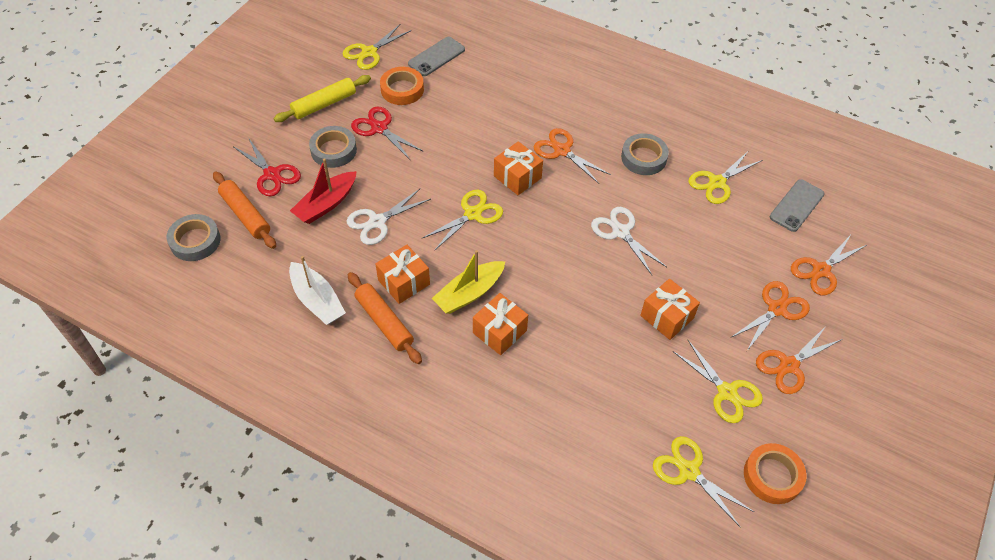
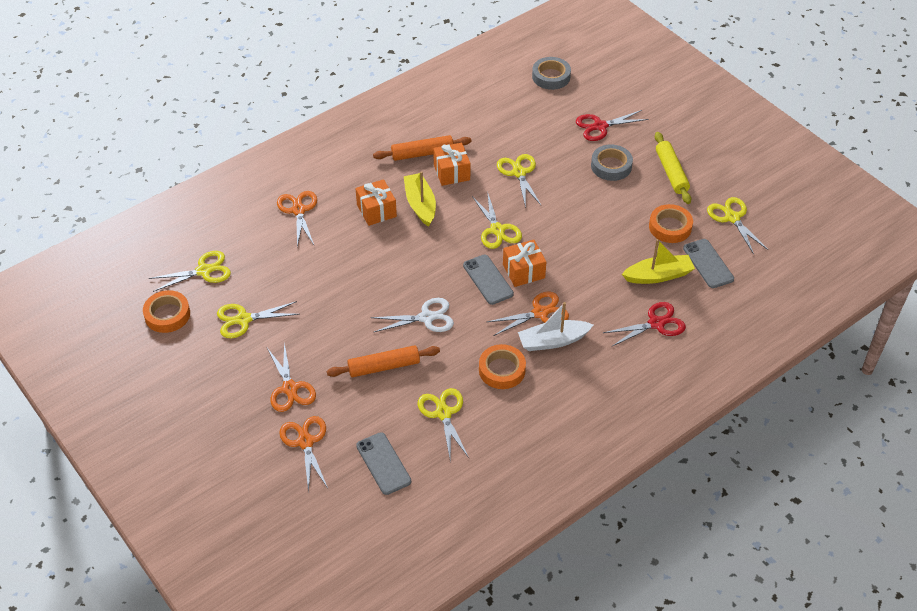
camera: 115 degrees right, 5 degrees down
orange rolling pin [213,172,276,249] -> orange rolling pin moved to [327,345,440,377]
white boat [289,256,346,325] -> white boat moved to [518,302,593,351]
red boat [290,158,357,224] -> none
white scissors [346,188,431,245] -> yellow scissors [497,154,542,208]
red scissors [351,107,424,160] -> red scissors moved to [603,302,686,347]
grey tape [621,133,669,175] -> orange tape [479,344,526,389]
orange gift [640,279,700,340] -> none
orange scissors [756,326,842,394] -> orange scissors moved to [277,191,317,247]
none -> grey phone [463,255,514,305]
none -> yellow boat [622,239,695,284]

